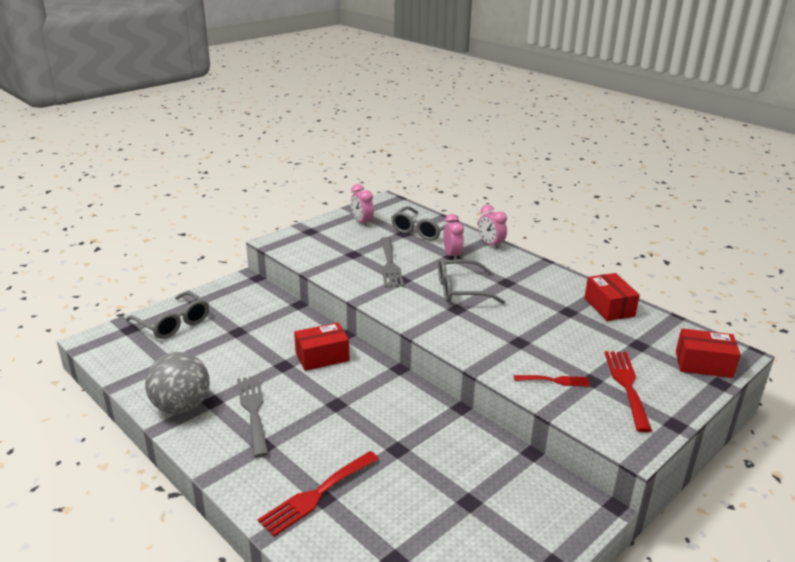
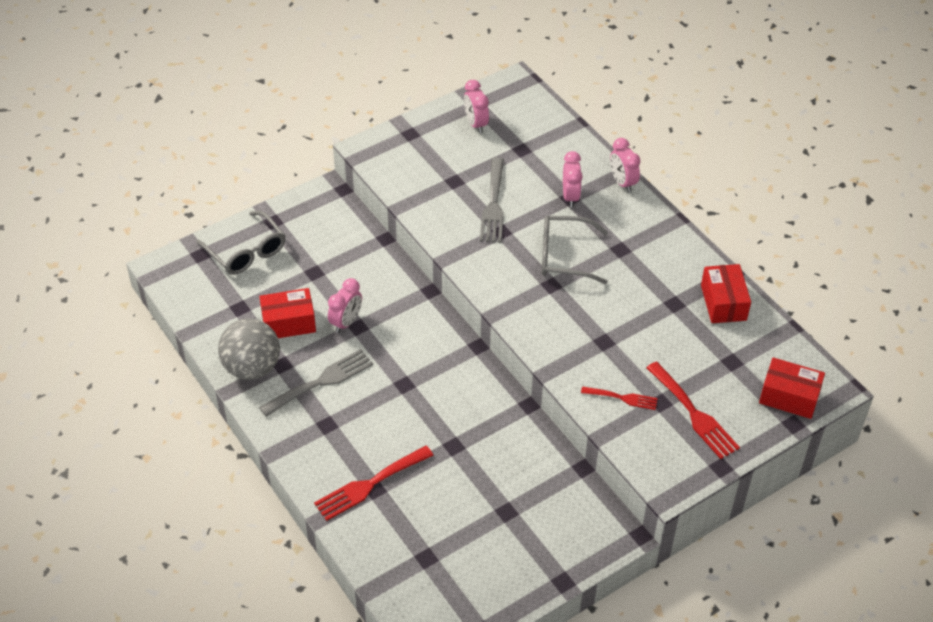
camera: 10 degrees right, 20 degrees up
grey fork [237,375,269,457] -> grey fork turned 60 degrees clockwise [259,349,373,417]
red box [294,322,349,371] -> red box moved to [259,288,316,338]
grey glasses [391,206,460,241] -> none
red fork [605,351,652,432] -> red fork turned 135 degrees clockwise [646,361,740,459]
none -> pink clock [328,278,362,333]

